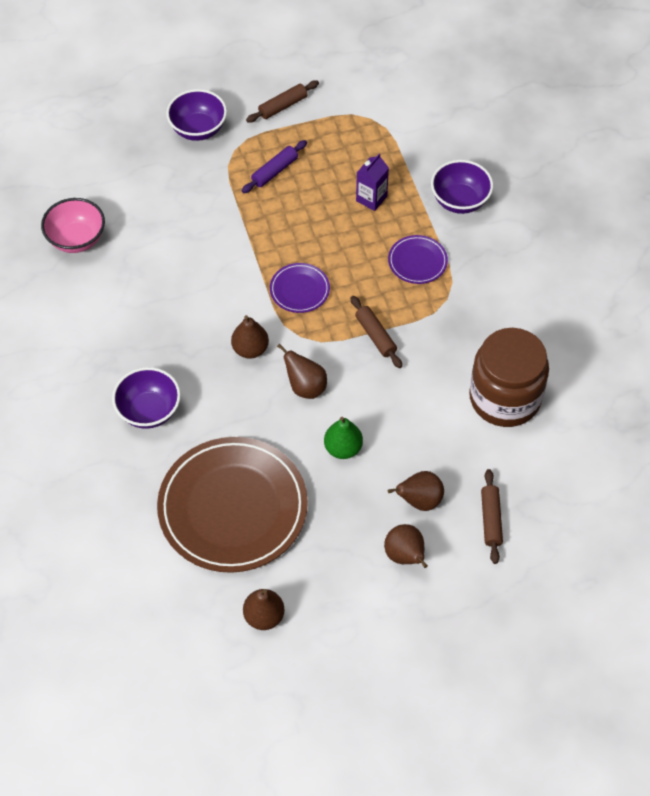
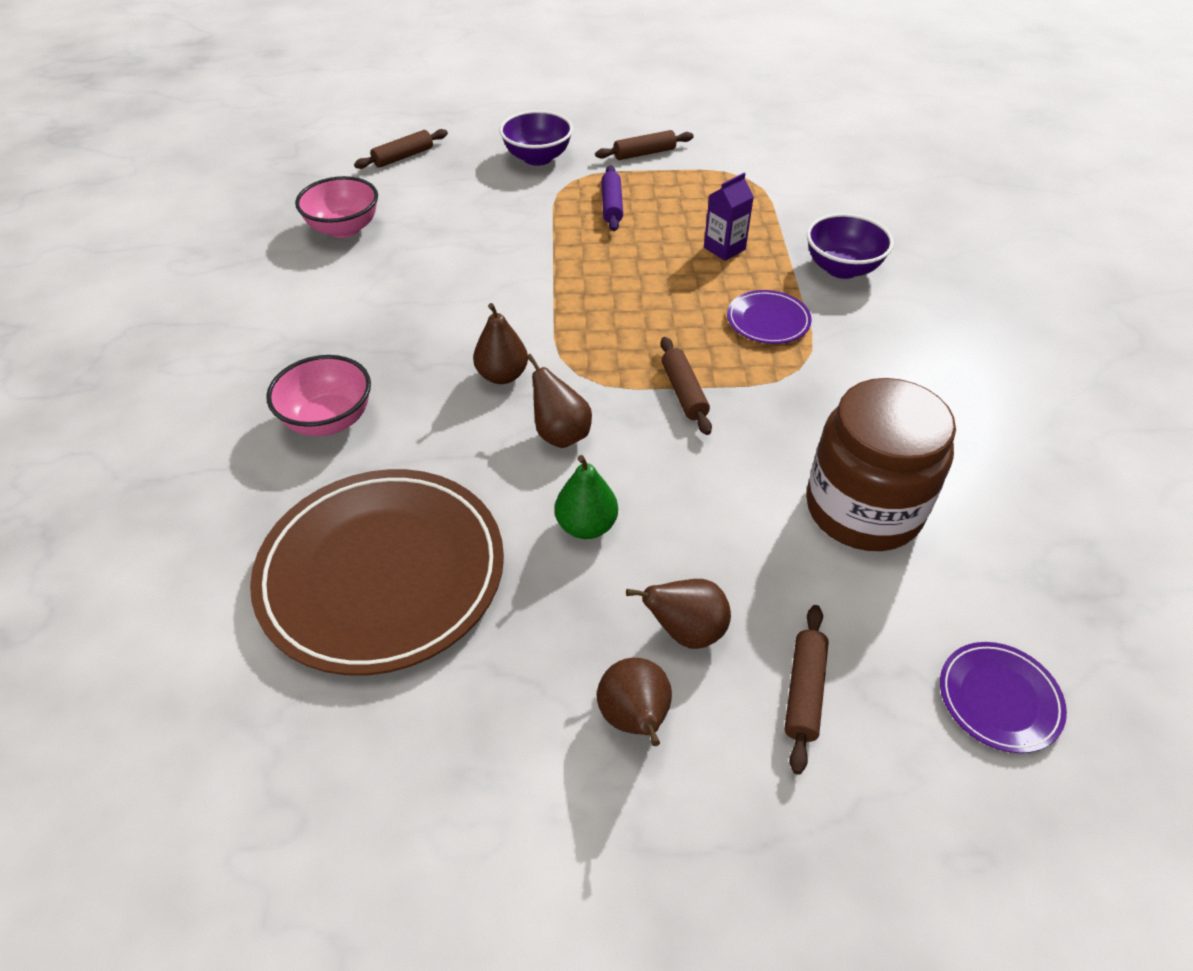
camera: 15 degrees right, 10 degrees down
purple bowl [112,367,181,429] -> pink bowl [266,355,371,436]
purple rolling pin [242,140,307,193] -> purple rolling pin turned 60 degrees counterclockwise [601,165,623,231]
brown pear [243,589,285,630] -> none
purple plate [270,263,330,313] -> purple plate moved to [940,642,1067,753]
none -> brown rolling pin [354,129,448,169]

